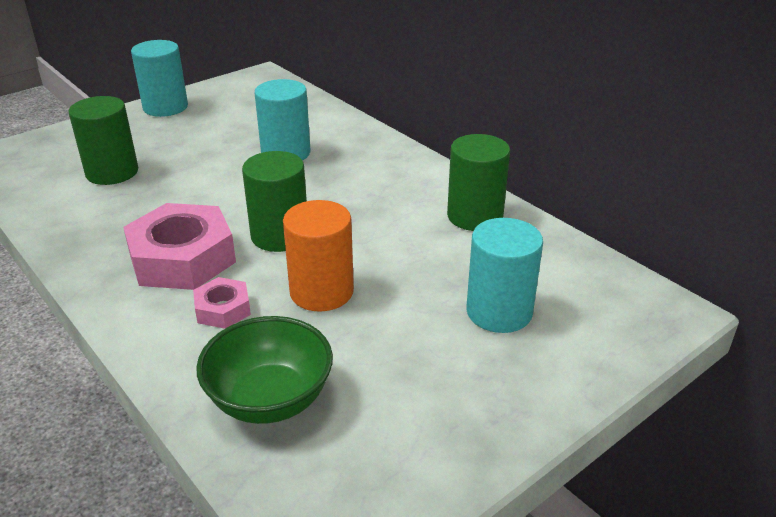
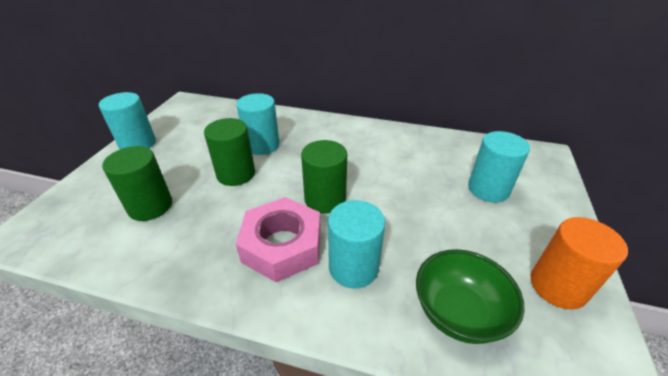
camera: 35 degrees left, 5 degrees up
pink nut [193,277,251,329] -> turquoise cylinder [328,200,385,288]
orange cylinder [283,200,354,312] -> orange cylinder moved to [530,217,628,310]
green cylinder [447,134,510,231] -> green cylinder moved to [204,118,255,186]

